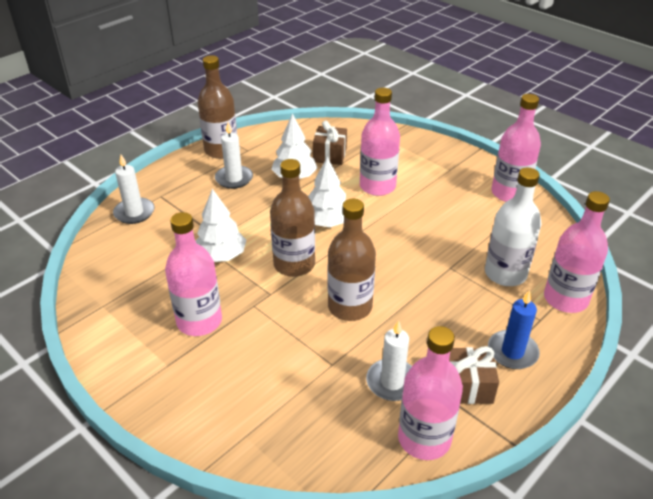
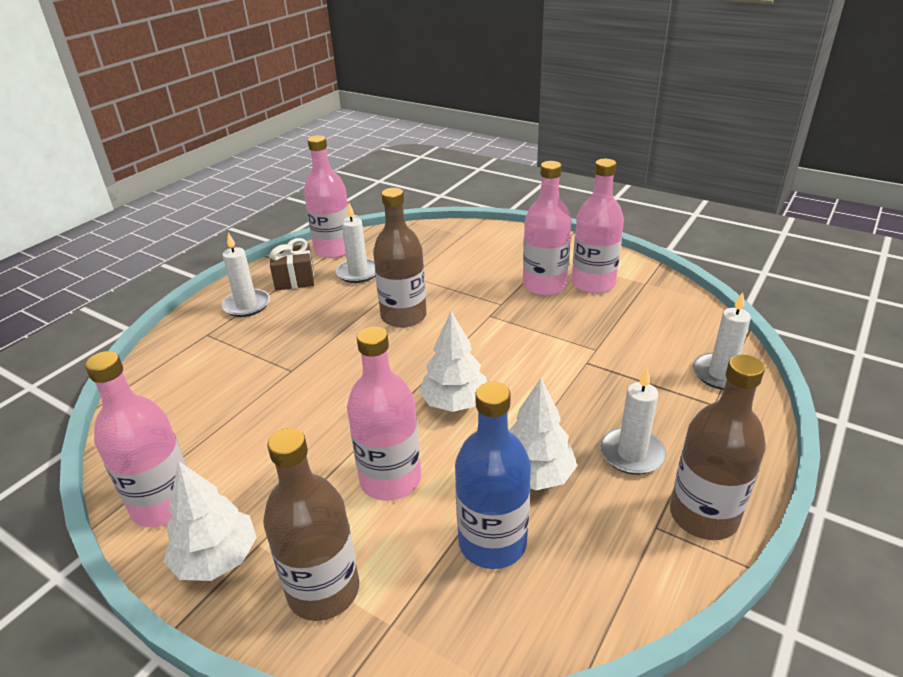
camera: 170 degrees right, 5 degrees down
white tree [196,189,246,262] -> white tree moved to [164,461,257,581]
brown bottle [270,159,315,277] -> brown bottle moved to [263,428,359,621]
brown gift [313,121,347,165] -> blue bottle [455,382,531,569]
white bottle [485,168,542,286] -> none
blue candle [488,290,540,369] -> white candle [222,233,270,317]
pink bottle [544,191,610,313] -> pink bottle moved to [571,159,624,293]

